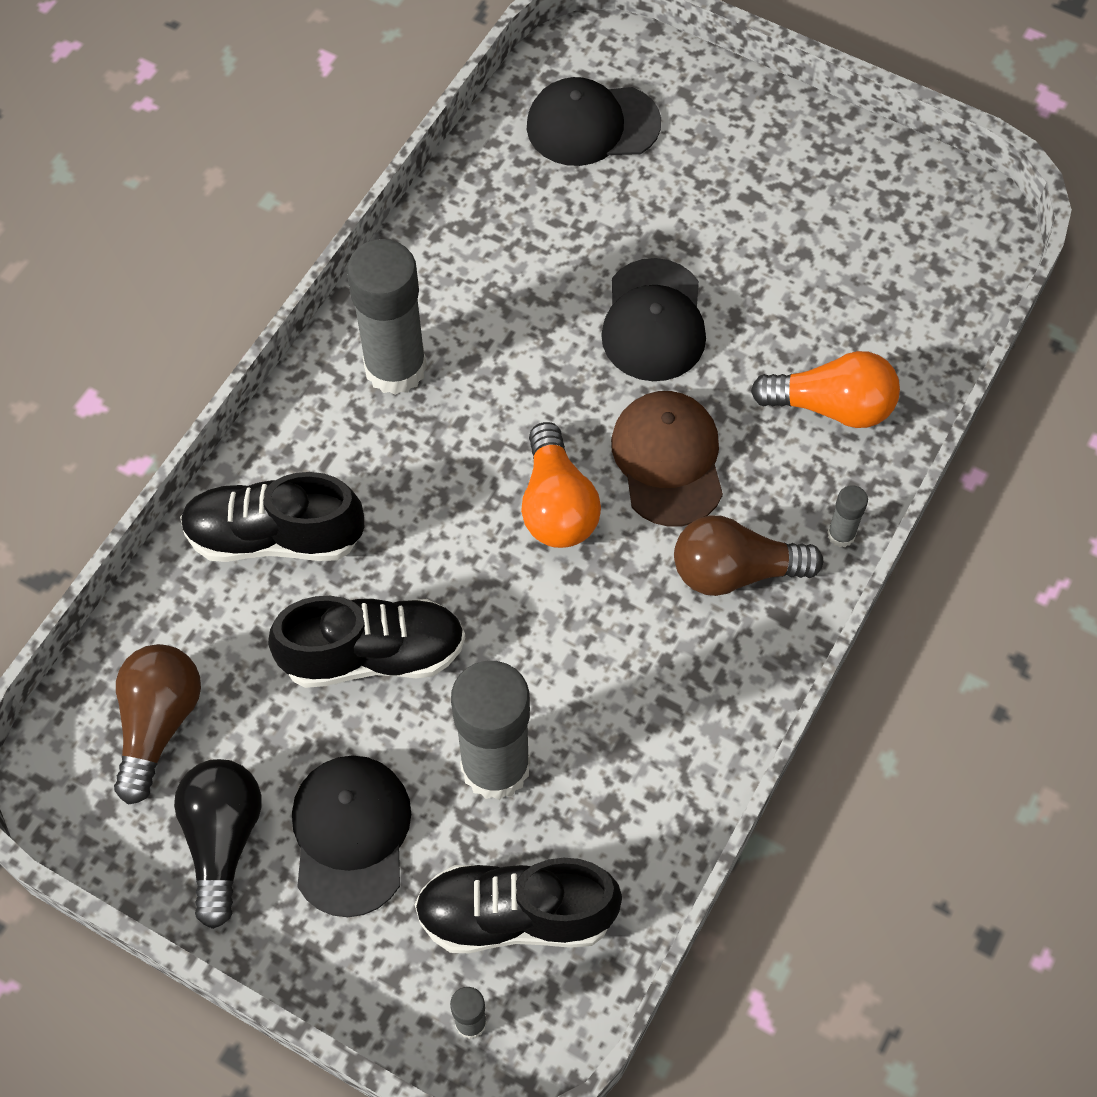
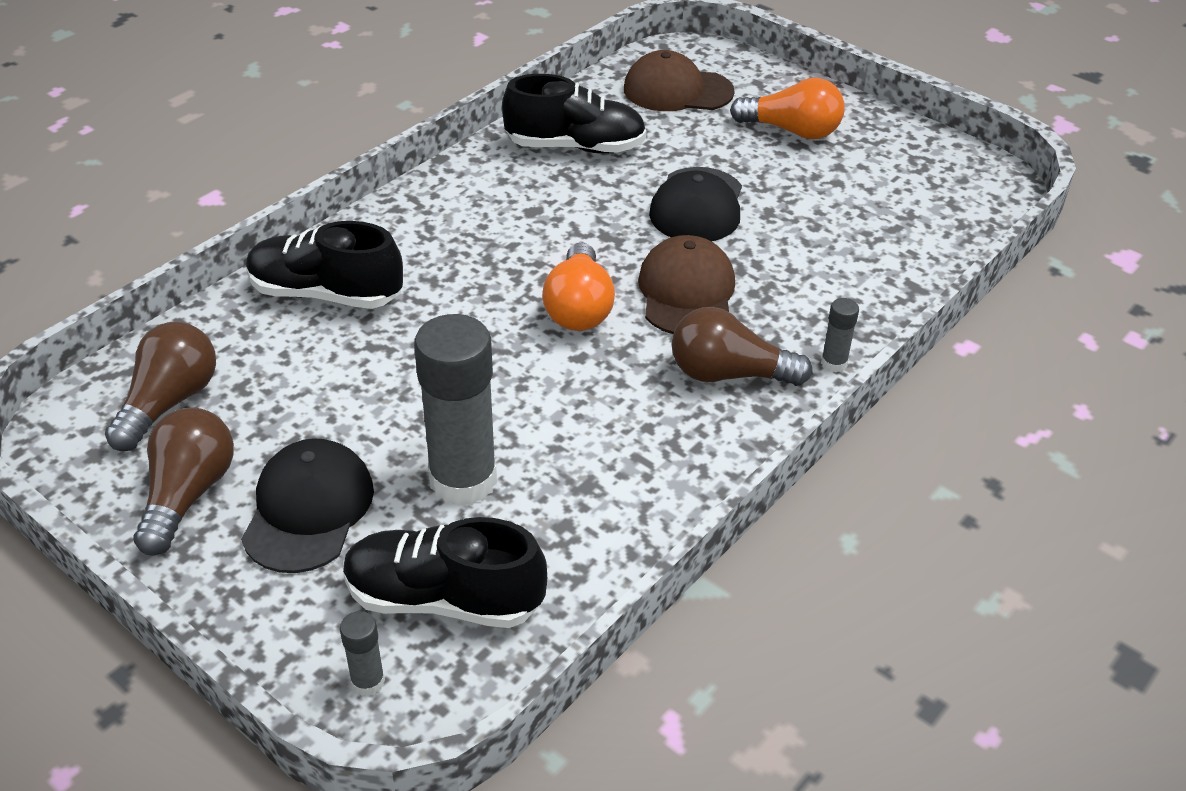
camera: 10 degrees right, 20 degrees down
black light bulb [174,759,262,929] -> brown light bulb [134,407,234,556]
black shoe [268,596,465,688] -> black shoe moved to [502,74,646,154]
grey glue stick [347,239,427,395] -> none
black cap [527,77,661,166] -> brown cap [624,50,735,111]
orange light bulb [751,351,900,428] -> orange light bulb moved to [730,78,845,139]

